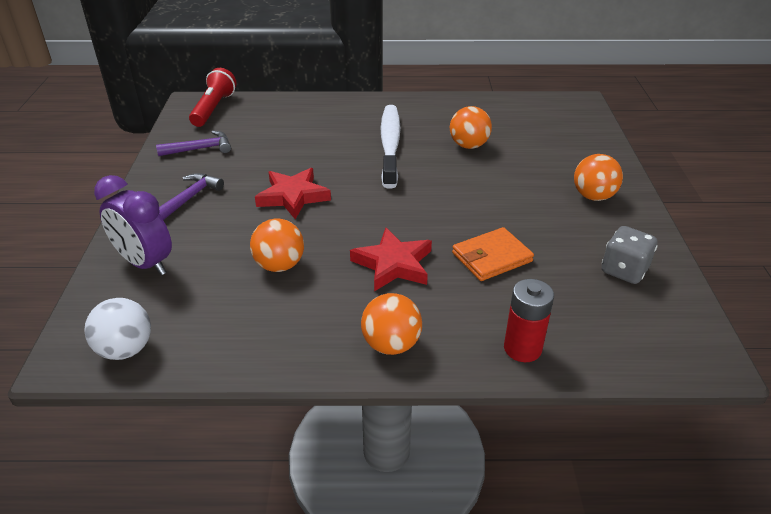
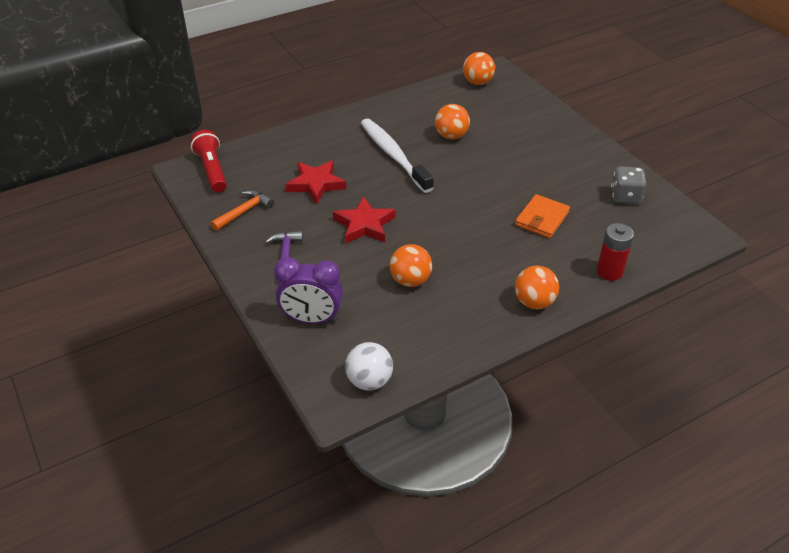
camera: 30 degrees left, 5 degrees up
purple hammer [156,131,231,156] -> orange hammer [211,190,274,231]
red star [350,228,432,291] -> red star moved to [285,160,346,204]
orange ball [574,154,623,201] -> orange ball moved to [463,52,495,85]

